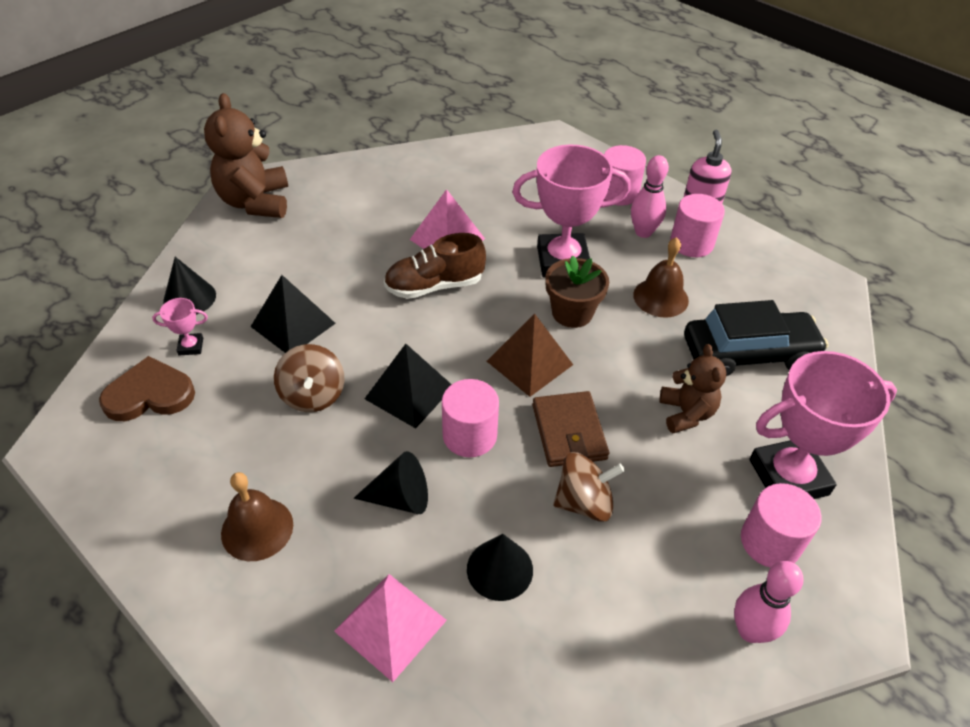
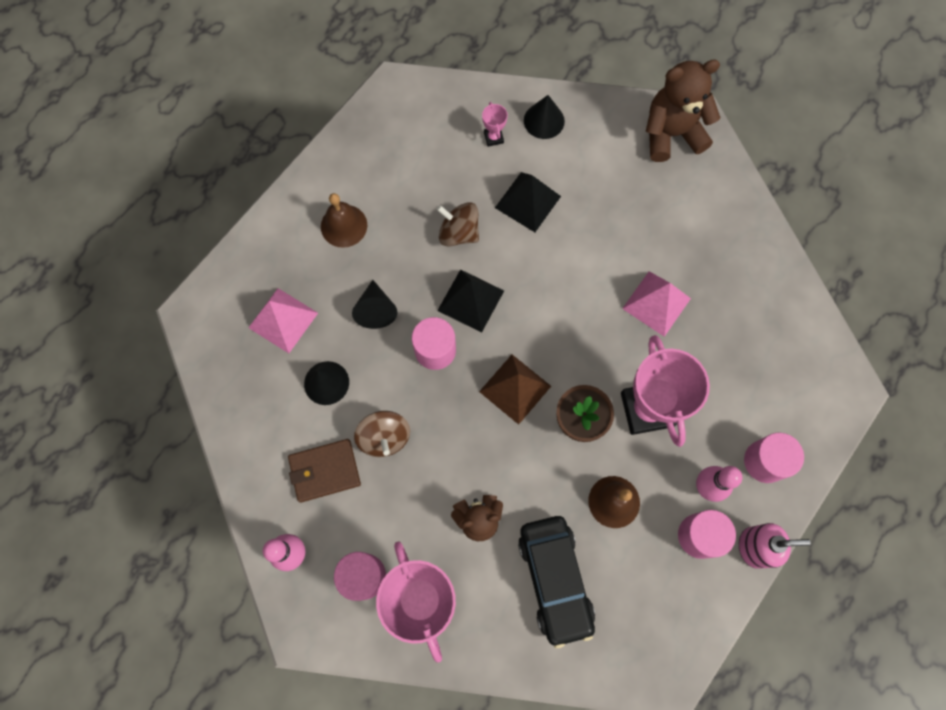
camera: 85 degrees right, 25 degrees up
brown heart [99,356,195,421] -> none
brown spinning top [274,344,344,412] -> brown spinning top turned 45 degrees clockwise [437,202,479,247]
brown shoe [384,233,486,299] -> none
brown wallet [533,391,609,467] -> brown wallet moved to [288,439,361,503]

